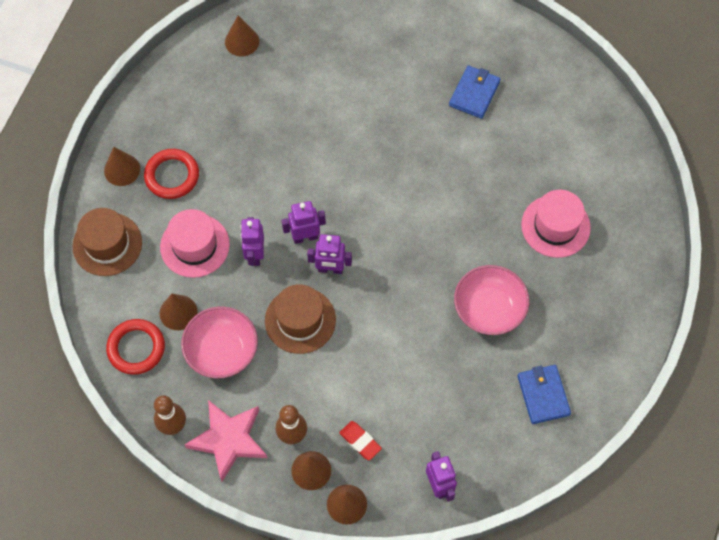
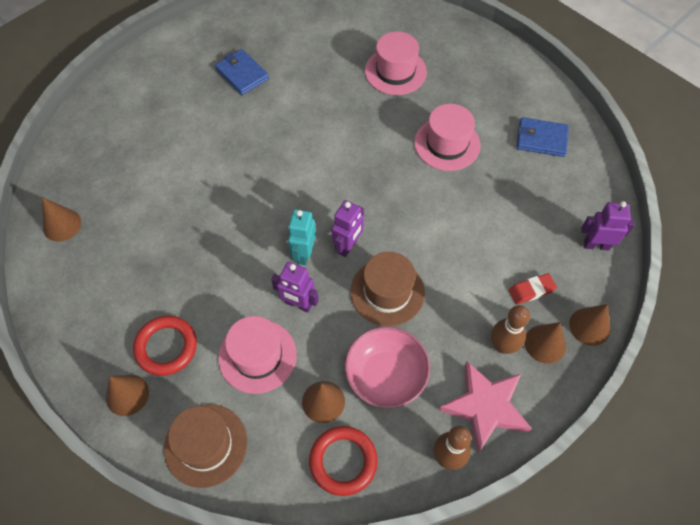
camera: 65 degrees left, 5 degrees down
purple robot [282,201,326,244] -> turquoise robot [288,209,316,265]
pink bowl [454,265,530,335] -> pink hat [414,104,481,171]

